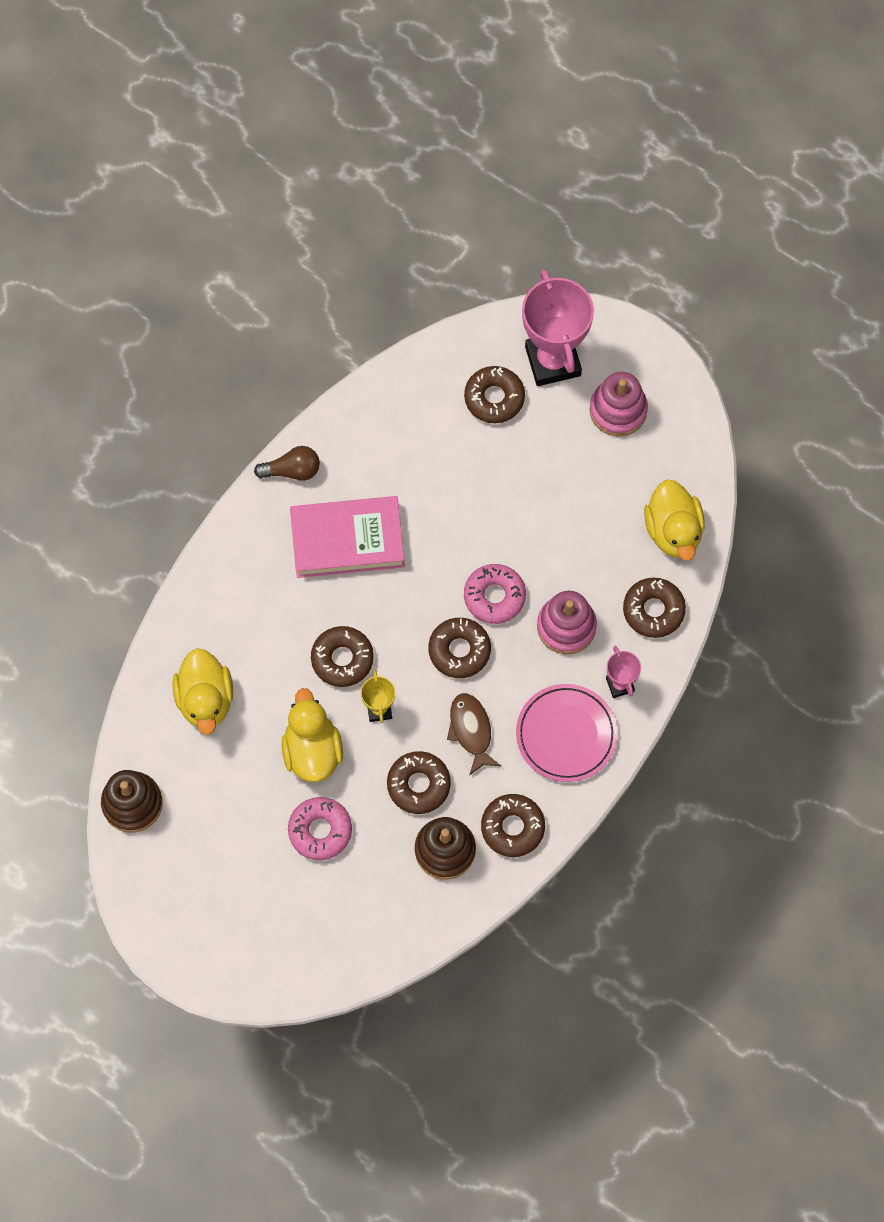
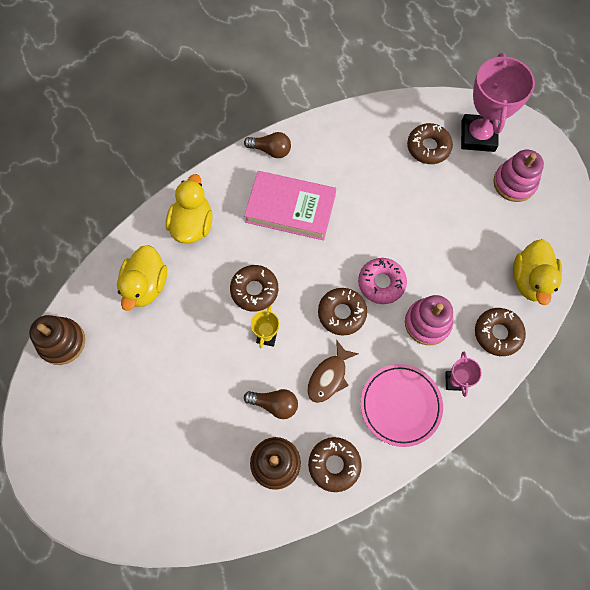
camera: 20 degrees right, 0 degrees up
yellow duck [282,688,343,782] -> yellow duck moved to [166,174,212,243]
pink donut [288,797,352,860] -> none
brown donut [387,751,451,814] -> brown light bulb [244,389,298,419]
brown fish [447,693,501,776] -> brown fish turned 150 degrees counterclockwise [307,340,359,403]

